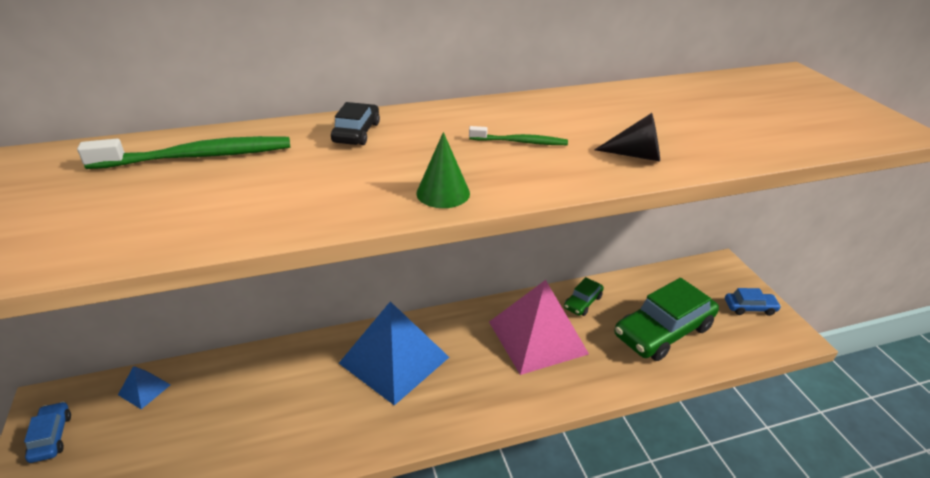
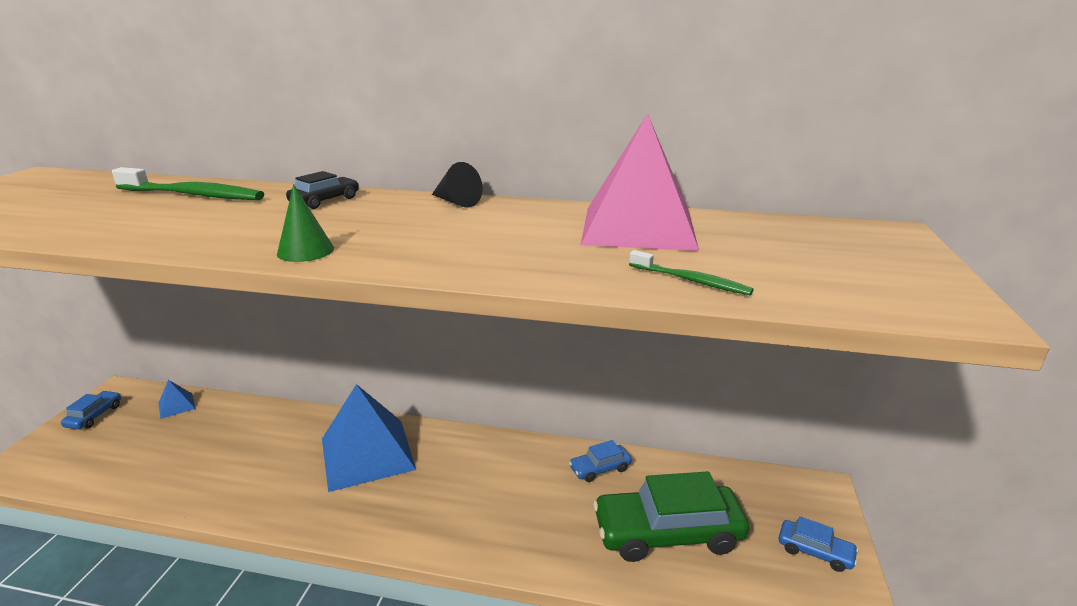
camera: 30 degrees right, 10 degrees down
green toothbrush [469,126,568,145] -> green toothbrush moved to [629,250,754,296]
pink pyramid [489,280,589,375] -> pink pyramid moved to [581,113,699,251]
green car [564,277,604,316] -> blue car [569,440,632,482]
black cone [594,113,660,161] -> black cone moved to [432,162,483,208]

